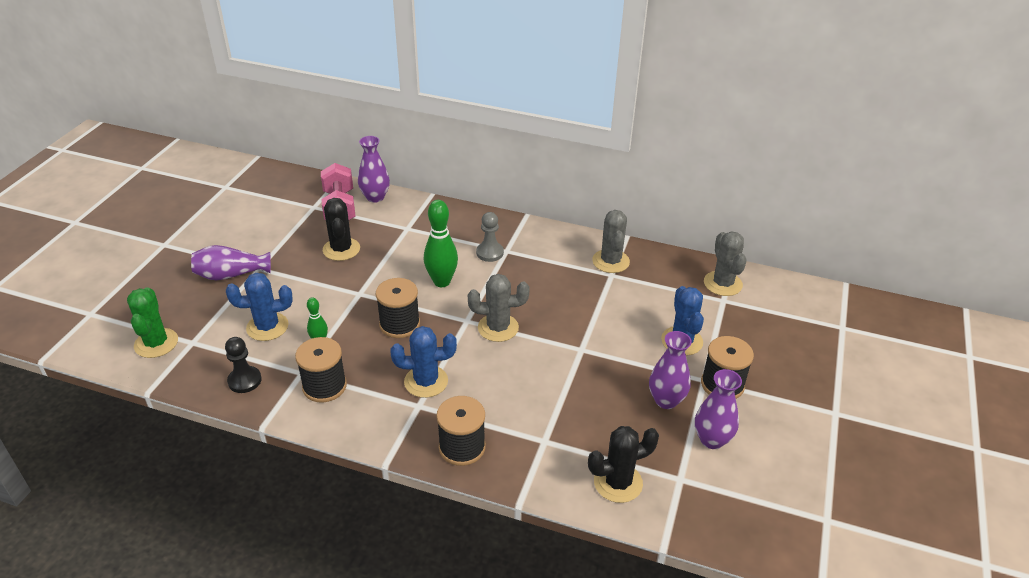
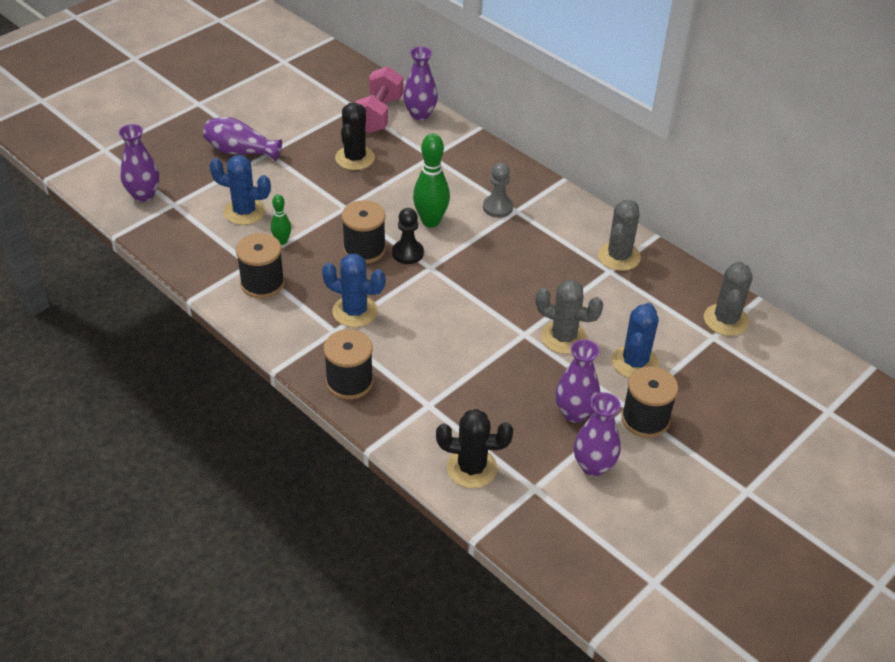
camera: 25 degrees right, 5 degrees up
green cactus [127,287,178,358] -> purple vase [118,124,159,202]
black pawn [225,337,262,393] -> black pawn moved to [392,208,424,264]
grey cactus [468,274,529,342] -> grey cactus moved to [536,280,603,354]

